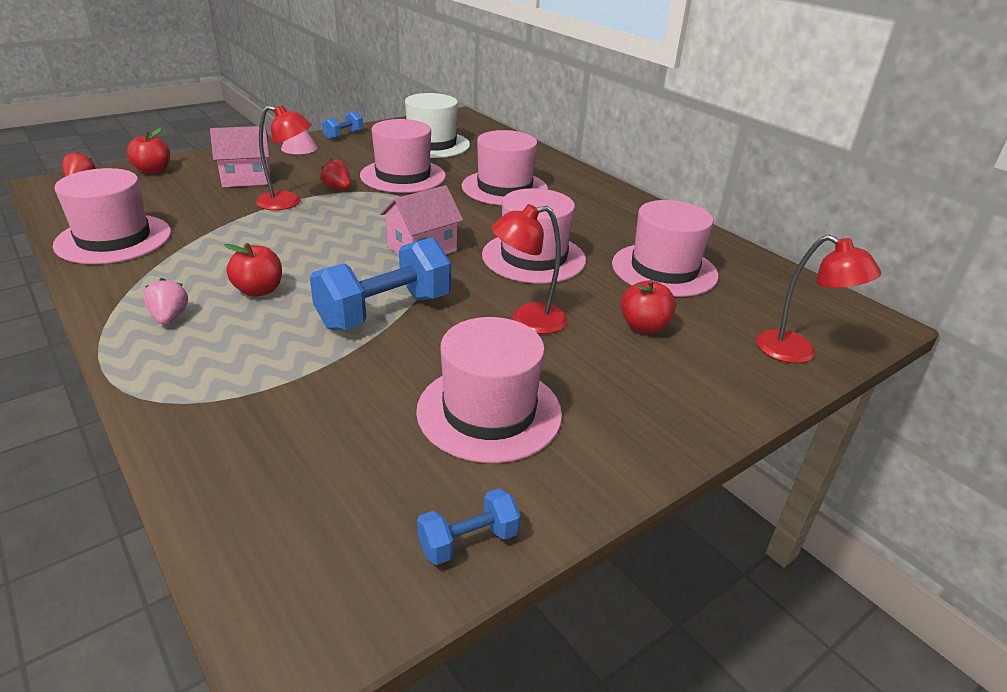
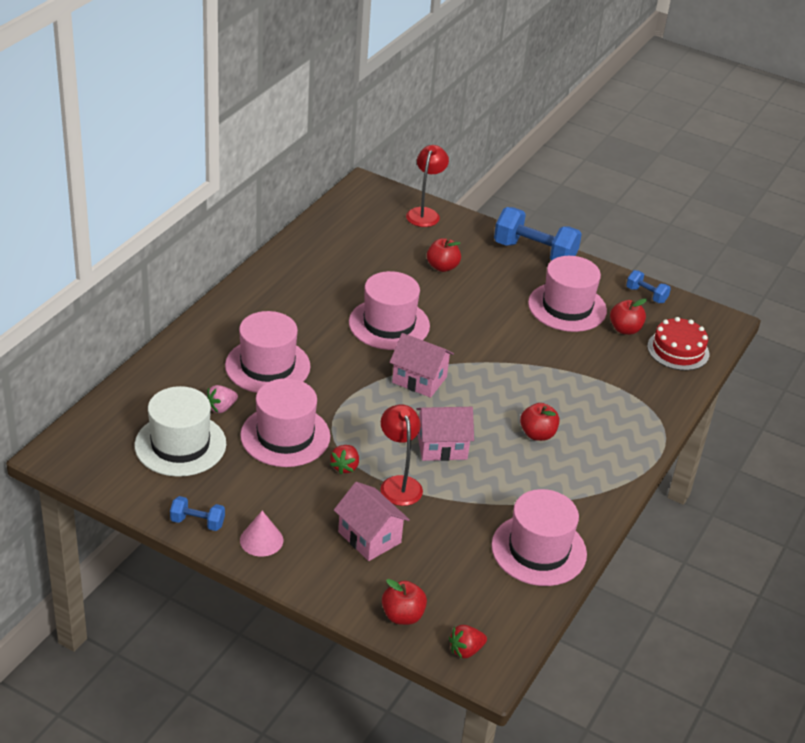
camera: 115 degrees left, 5 degrees up
pink strawberry [143,278,188,324] -> pink strawberry moved to [206,385,238,413]
blue dumbbell [310,237,451,330] -> blue dumbbell moved to [494,207,582,261]
red lamp [491,204,568,334] -> none
pink hat [612,200,718,297] -> none
none -> pink house [416,407,474,461]
none -> red apple [610,298,647,335]
none -> red cake [647,317,709,371]

